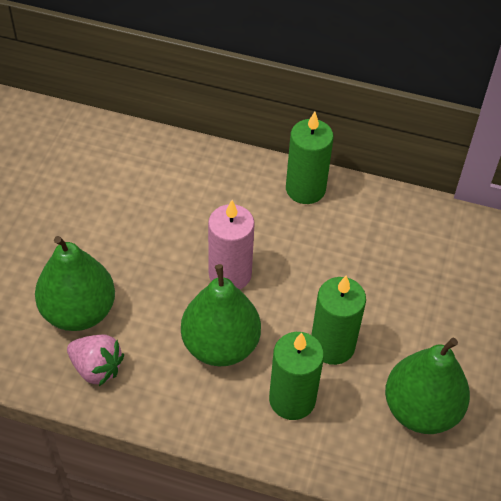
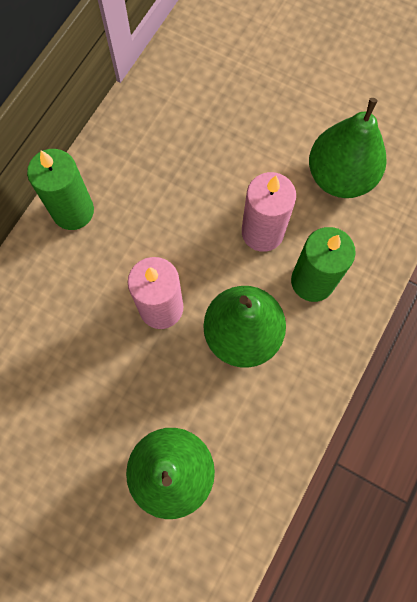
camera: 75 degrees left, 20 degrees up
pink strawberry [67,334,124,386] -> none
green candle [312,276,366,365] -> pink candle [242,172,296,252]

